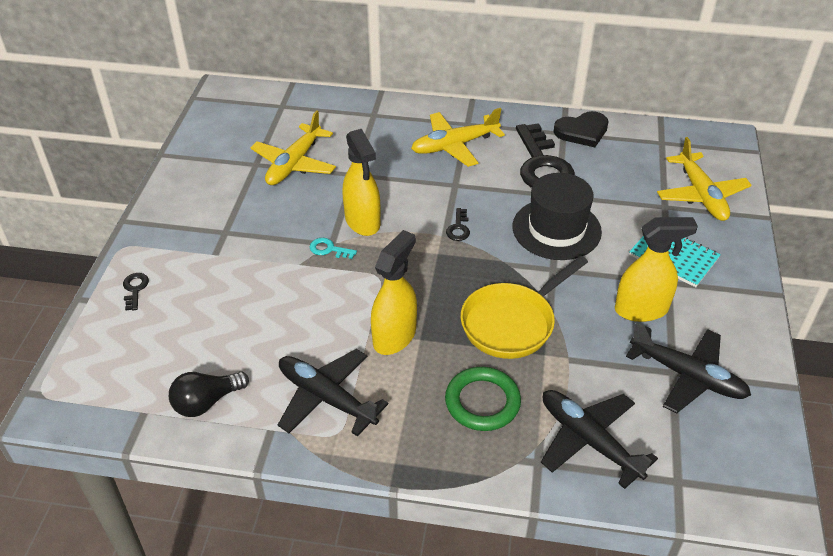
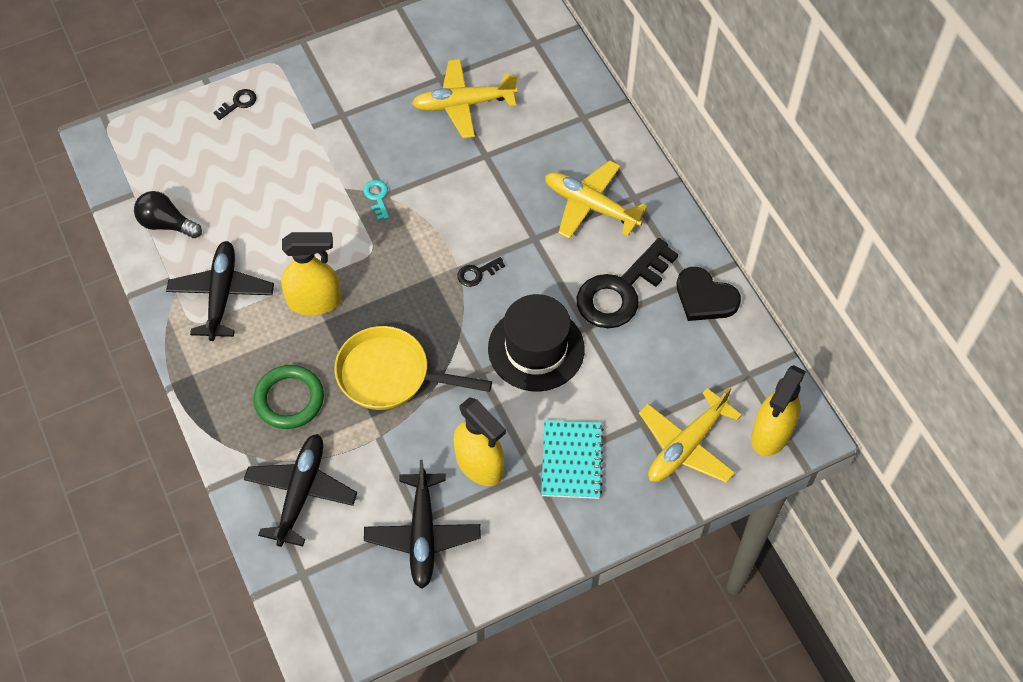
camera: 55 degrees right, 15 degrees up
yellow spray bottle [343,129,380,236] -> yellow spray bottle moved to [751,365,806,456]

